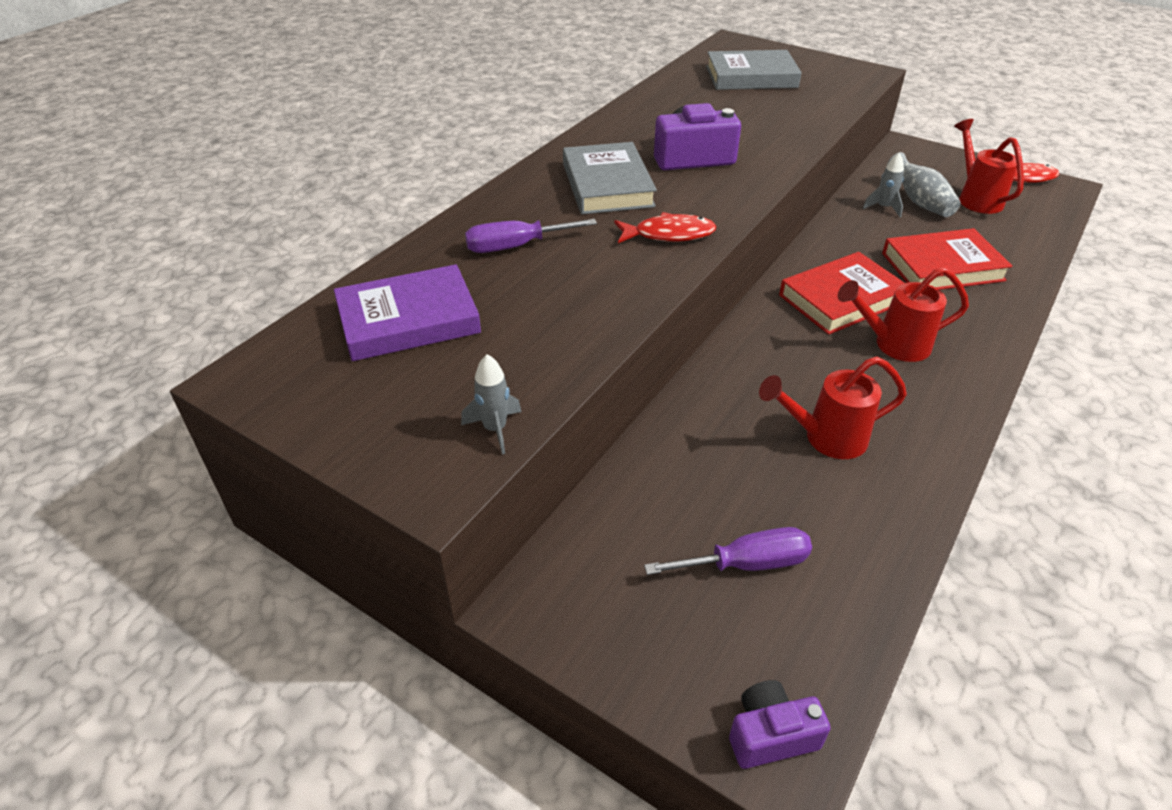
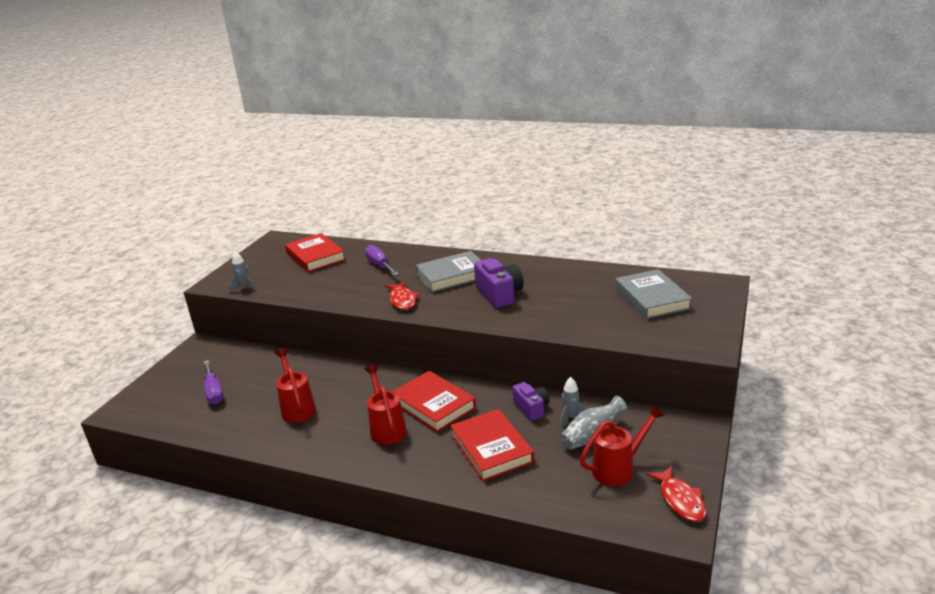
camera: 80 degrees right, 15 degrees down
purple book [334,264,481,361] -> red book [285,233,346,272]
purple camera [729,680,831,769] -> purple camera moved to [513,382,549,421]

